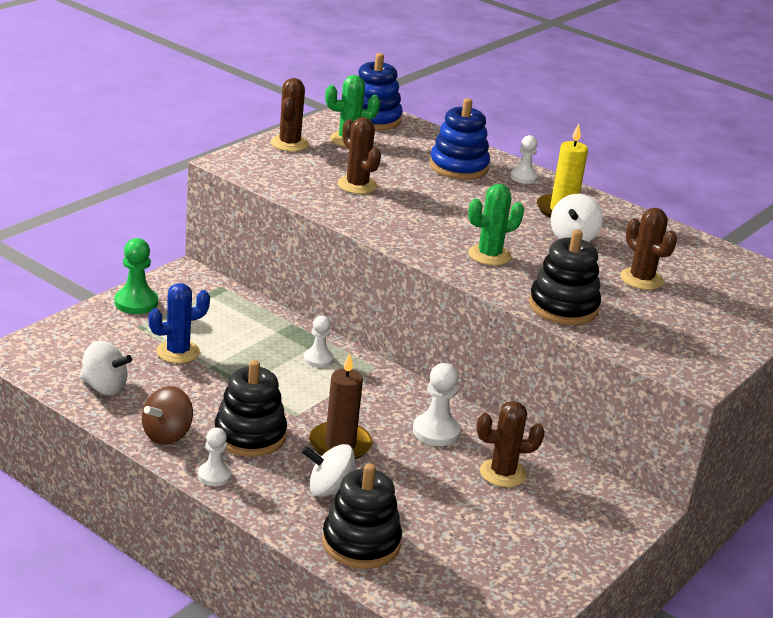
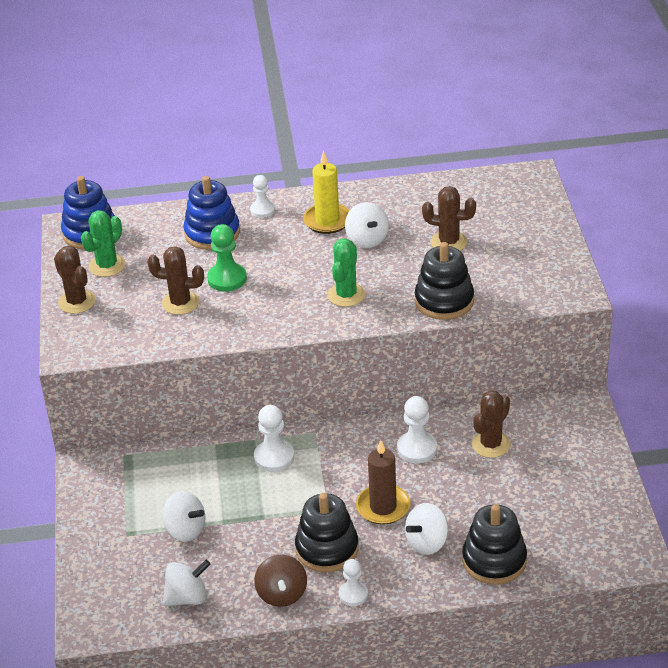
camera: 40 degrees left, 10 degrees up
green pawn [115,238,158,314] -> green pawn moved to [207,224,247,291]
blue cactus [148,283,210,363] -> white spinning top [162,491,205,542]
white pawn [304,316,334,368] -> white pawn [254,405,294,472], size x1.50

